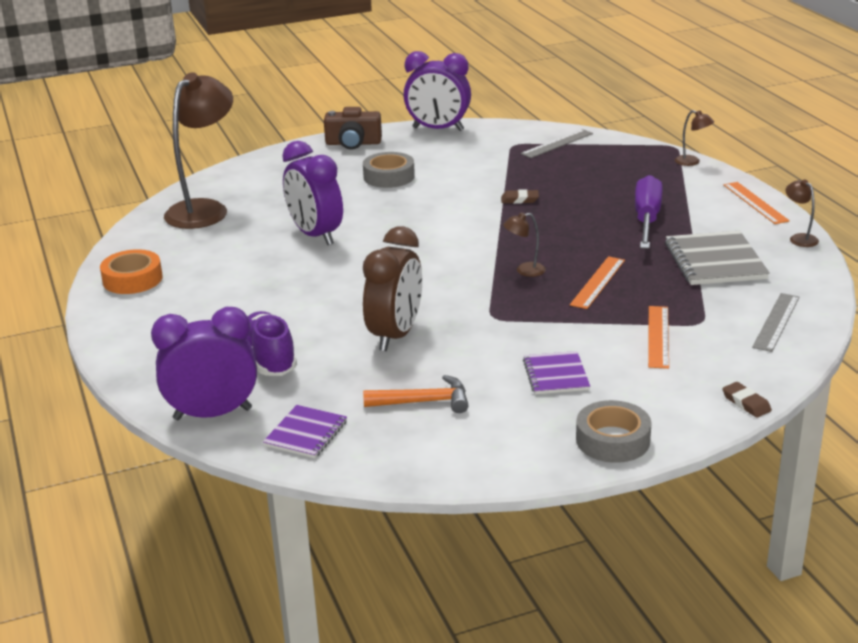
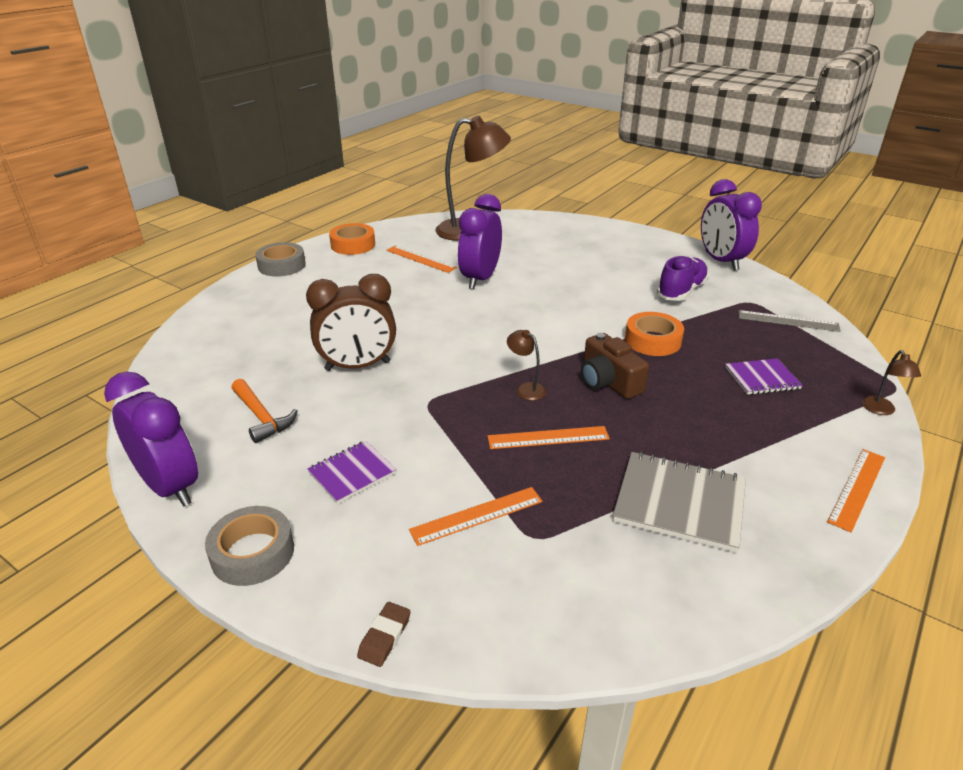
camera: 55 degrees right, 5 degrees up
purple clock [151,307,257,420] -> purple clock moved to [104,372,198,507]
purple shoe [246,311,297,376] -> purple shoe moved to [657,256,709,301]
purple notebook [263,405,347,458] -> purple notebook moved to [725,358,803,395]
brown camera [324,107,382,150] -> brown camera moved to [581,333,649,399]
grey tape [363,152,415,188] -> grey tape moved to [255,242,306,276]
brown eraser [501,189,539,204] -> orange tape [625,312,684,356]
purple screwdriver [635,175,663,249] -> none
grey notebook [665,231,770,285] -> grey notebook turned 60 degrees clockwise [613,452,746,553]
grey ruler [752,293,800,352] -> none
brown lamp [786,179,819,247] -> none
none -> orange ruler [386,245,457,273]

